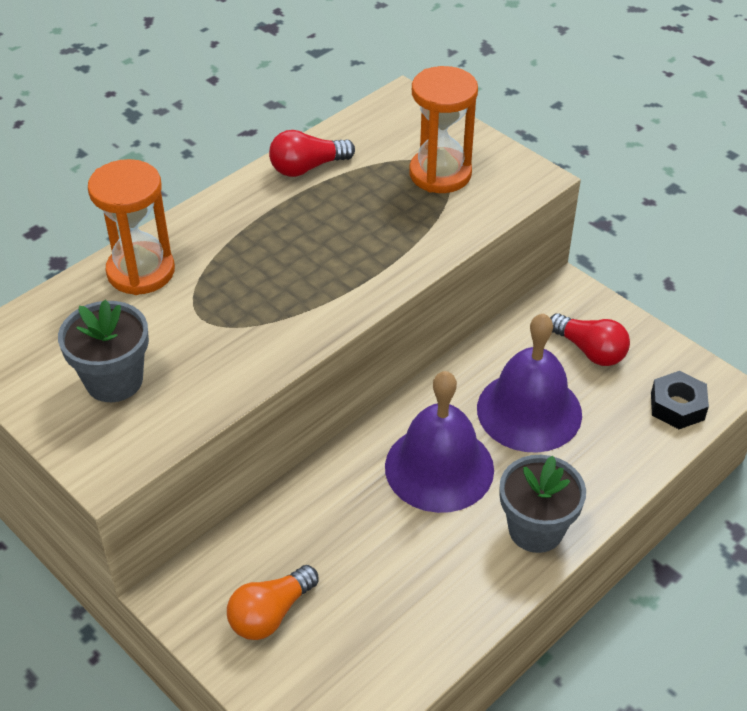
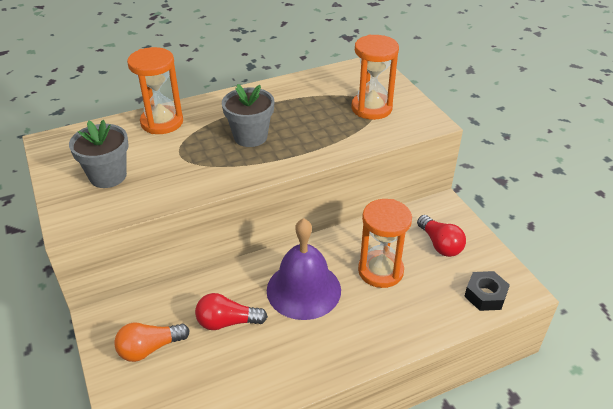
camera: 20 degrees right, 5 degrees down
red light bulb [269,130,355,177] -> red light bulb moved to [195,293,268,330]
purple bell [477,313,582,453] -> orange hourglass [358,199,412,288]
grey flower pot [499,455,586,553] -> grey flower pot moved to [222,84,275,147]

